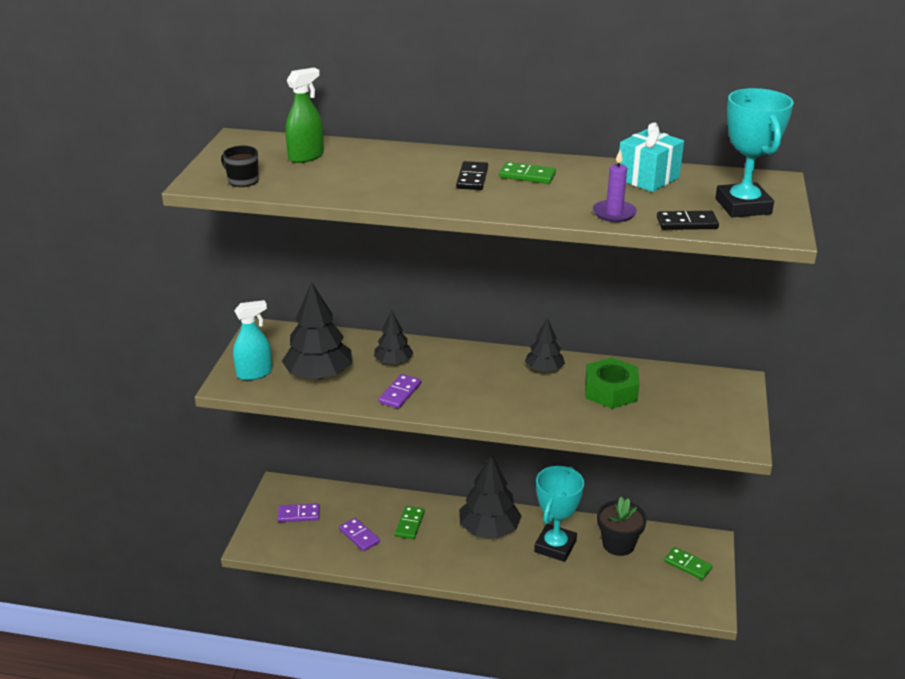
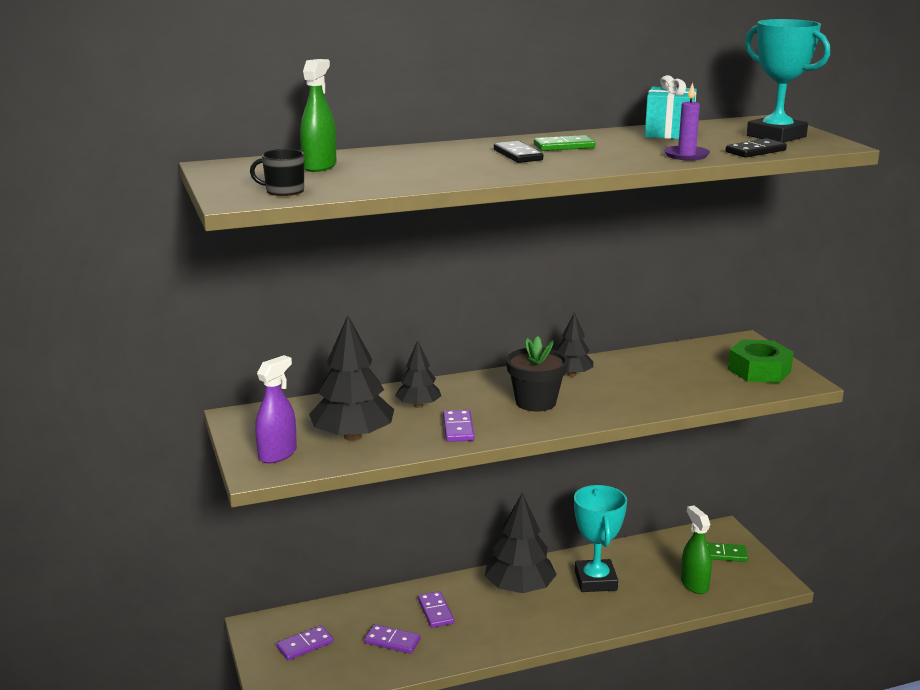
camera: 30 degrees left, 10 degrees down
turquoise spray bottle [233,300,272,380] -> purple spray bottle [255,355,297,463]
green domino [395,506,425,539] -> purple domino [418,591,454,628]
green nut [585,357,640,409] -> green nut moved to [728,339,794,383]
black flower pot [597,496,647,556] -> black flower pot moved to [506,336,568,412]
none -> green spray bottle [681,505,712,594]

